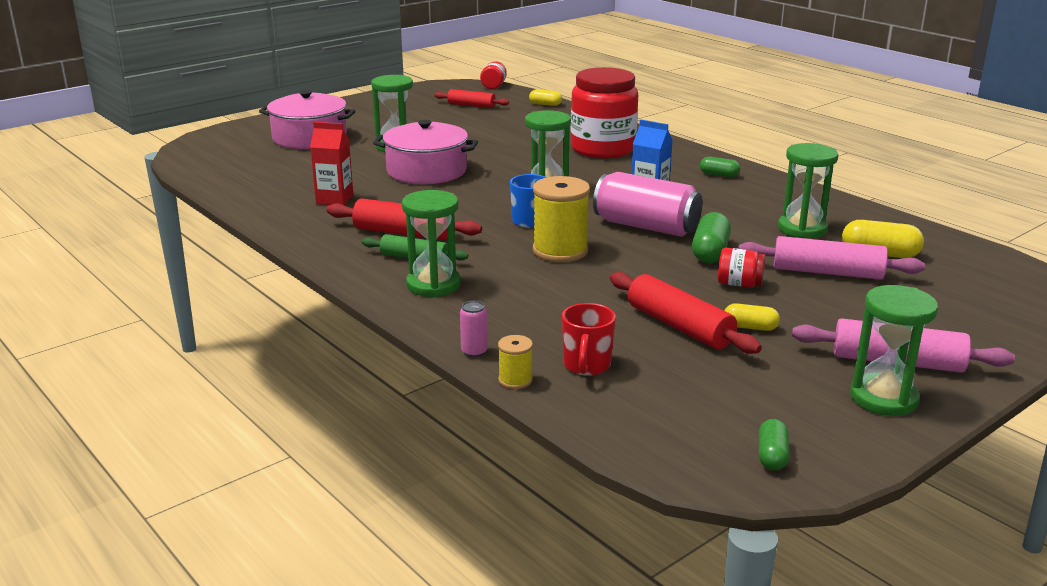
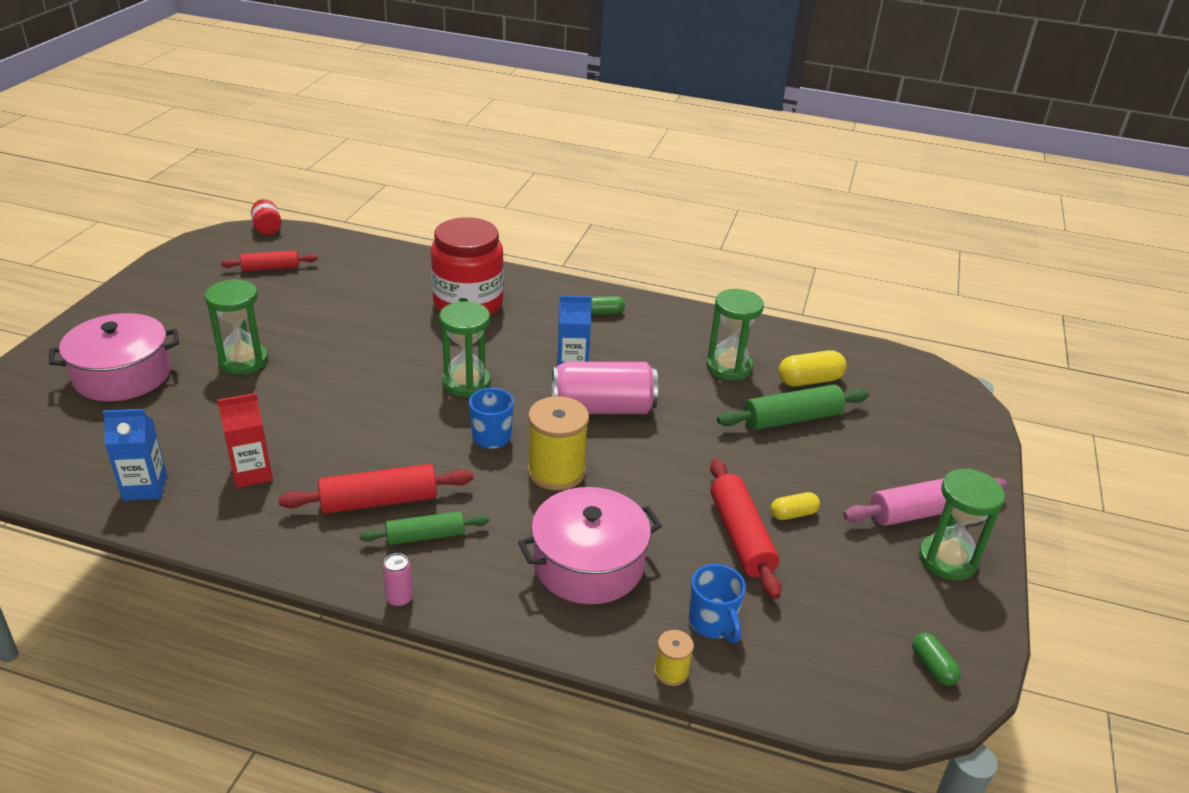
camera: 35 degrees left, 10 degrees up
pink pot [373,120,478,184] -> pink pot moved to [518,487,662,604]
green hourglass [402,190,461,297] -> none
pink can [460,301,488,357] -> pink can moved to [383,553,413,607]
yellow capsule [529,89,562,106] -> none
red mug [562,303,616,376] -> blue mug [689,564,746,643]
red rolling pin [610,272,762,354] -> red rolling pin turned 60 degrees clockwise [710,459,782,599]
green capsule [692,212,731,263] -> none
red jar [718,248,765,287] -> none
pink rolling pin [738,236,925,280] -> green rolling pin [717,384,869,430]
none -> blue carton [103,409,167,501]

